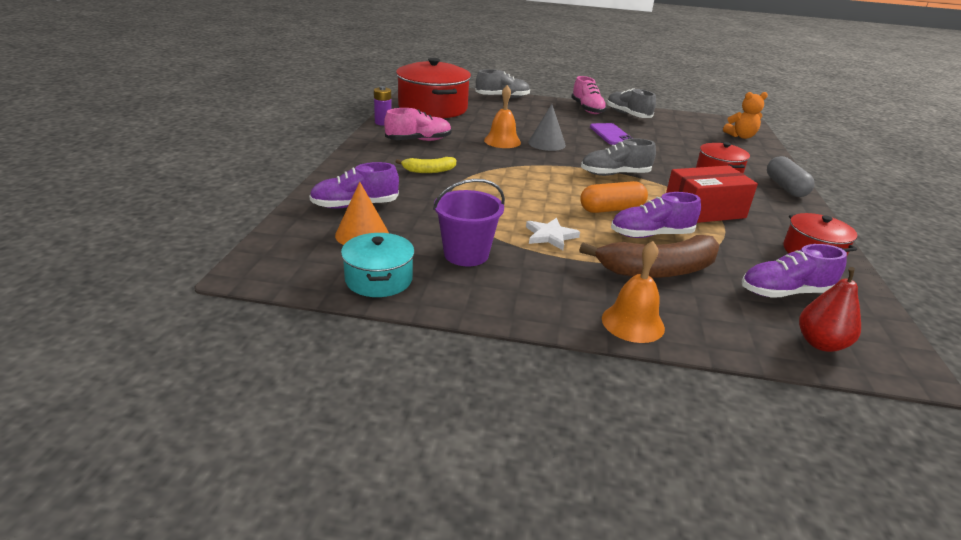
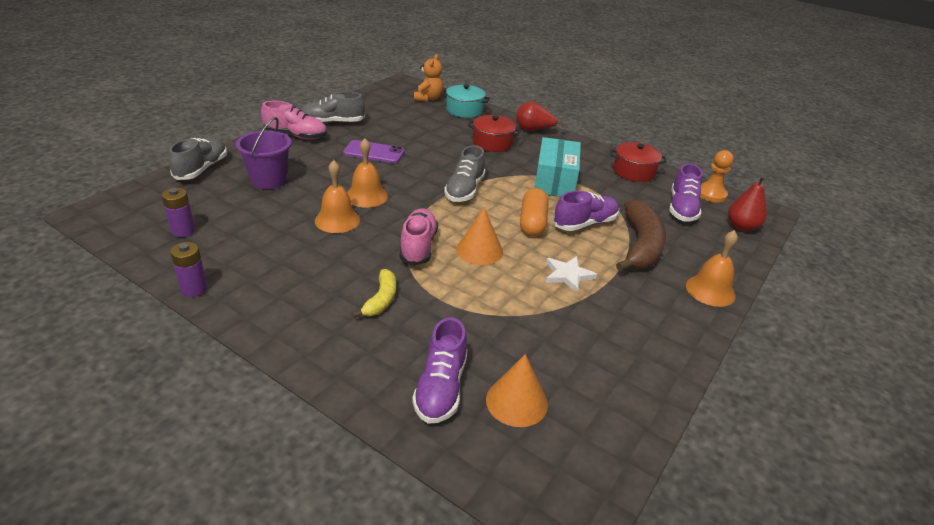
camera: 65 degrees left, 5 degrees up
turquoise pot [341,233,414,297] -> turquoise pot moved to [441,85,490,118]
pink shoe [384,108,452,141] -> pink shoe moved to [400,208,438,266]
red pot [396,58,471,119] -> purple battery [162,188,195,237]
purple bucket [433,179,505,266] -> purple bucket moved to [236,117,291,189]
grey cone [528,104,566,151] -> orange bell [347,139,388,208]
purple shoe [611,192,701,238] -> purple shoe turned 135 degrees counterclockwise [553,191,619,231]
red box [666,166,758,223] -> turquoise box [535,137,581,197]
grey capsule [767,156,815,197] -> red pear [516,101,565,131]
none -> orange cone [456,208,503,265]
none -> orange pawn [700,150,733,203]

